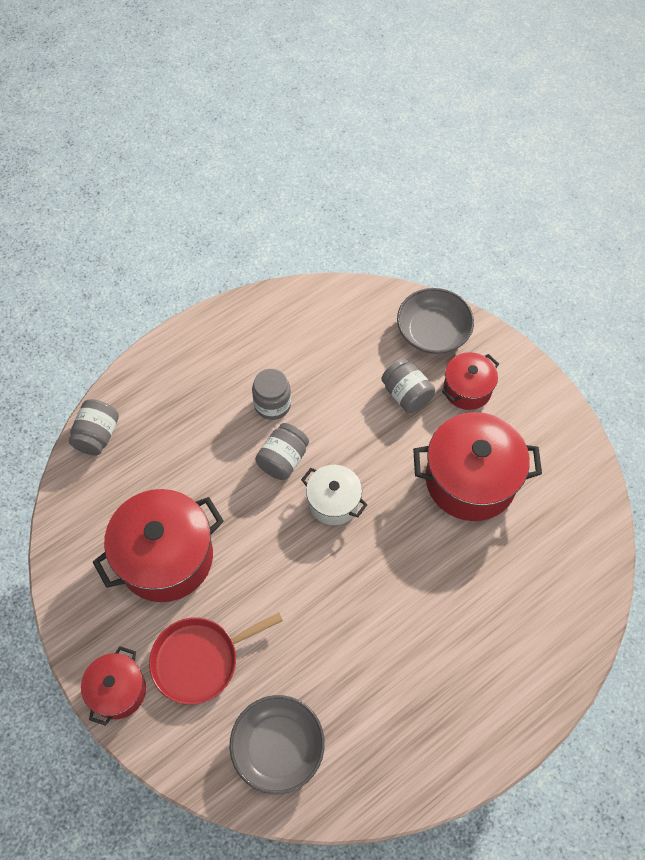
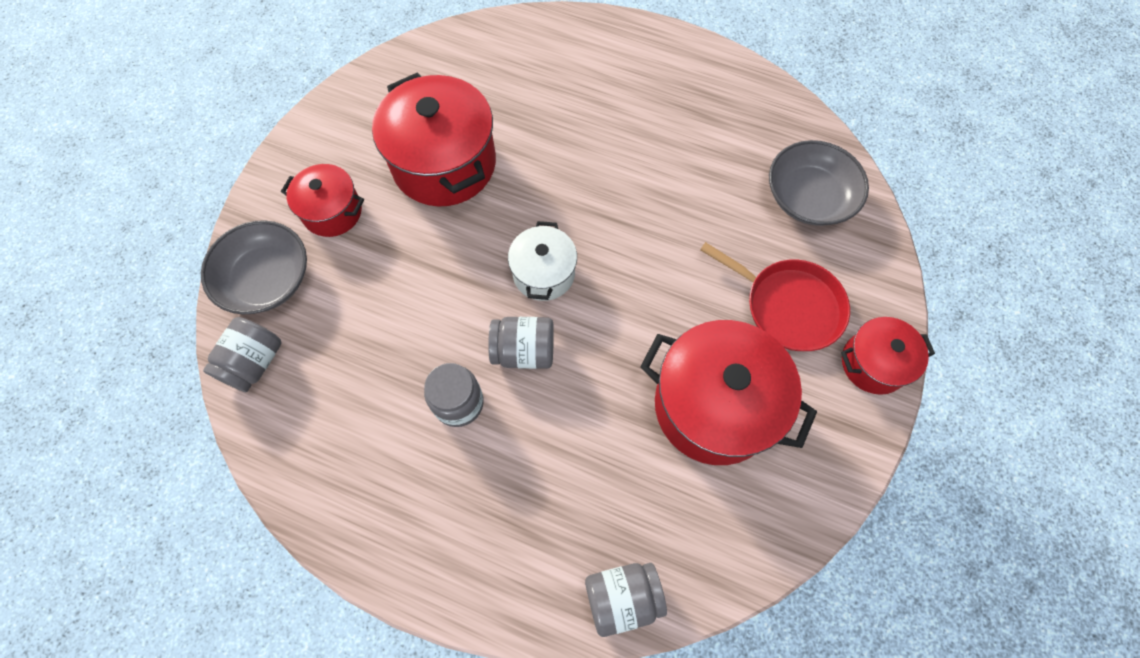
camera: 120 degrees left, 5 degrees up
grey jar [381,358,435,413] -> grey jar moved to [203,317,281,392]

